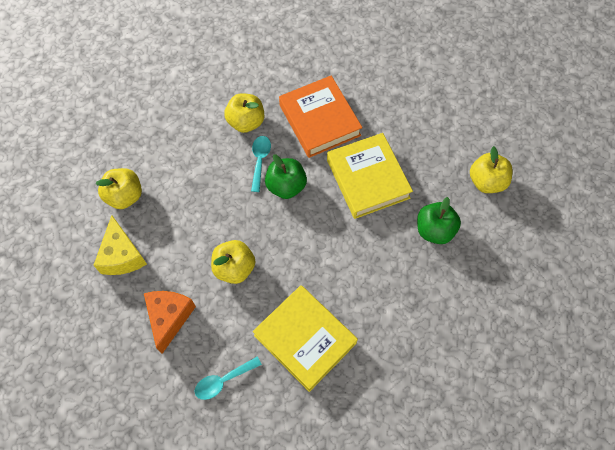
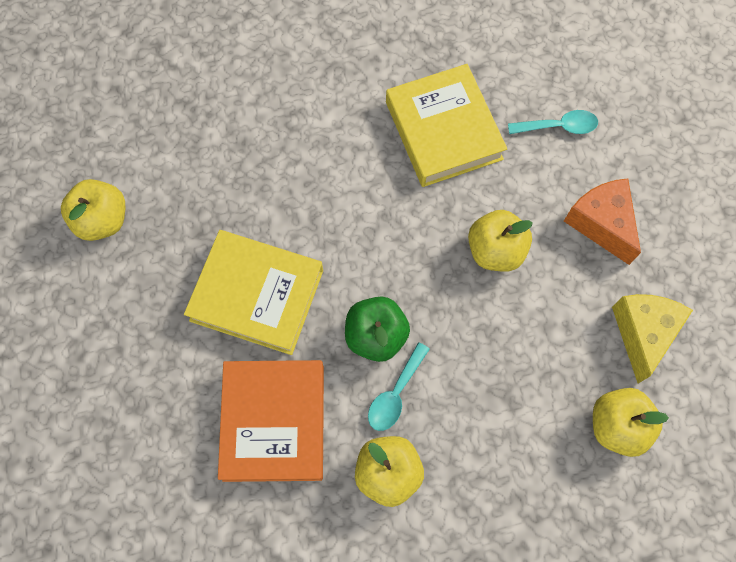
camera: 155 degrees left, 5 degrees up
orange cheese [144,291,196,354] -> orange cheese turned 120 degrees clockwise [564,178,641,265]
yellow book [327,133,413,219] -> yellow book turned 75 degrees counterclockwise [184,230,323,355]
green apple [417,197,461,244] -> none

